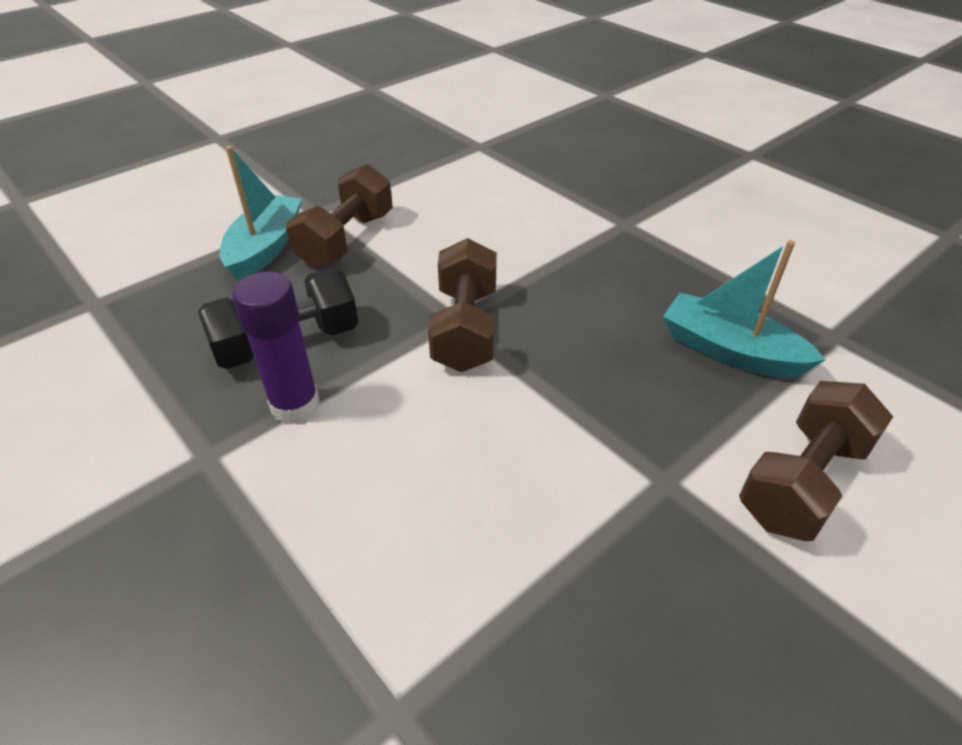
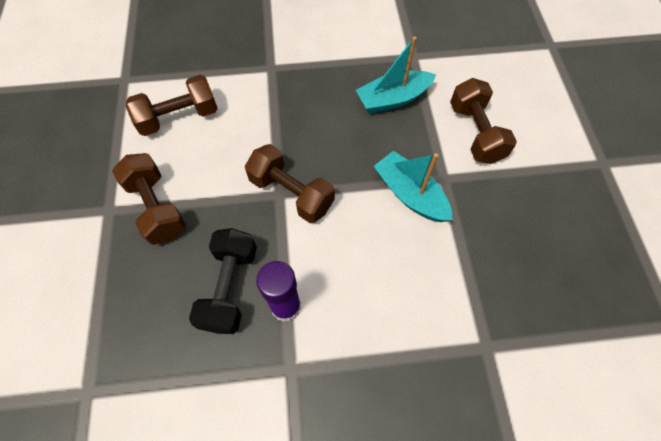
camera: 55 degrees left, 20 degrees up
turquoise boat [220,146,302,281] -> turquoise boat moved to [374,151,452,222]
none -> brown dumbbell [126,75,218,136]

